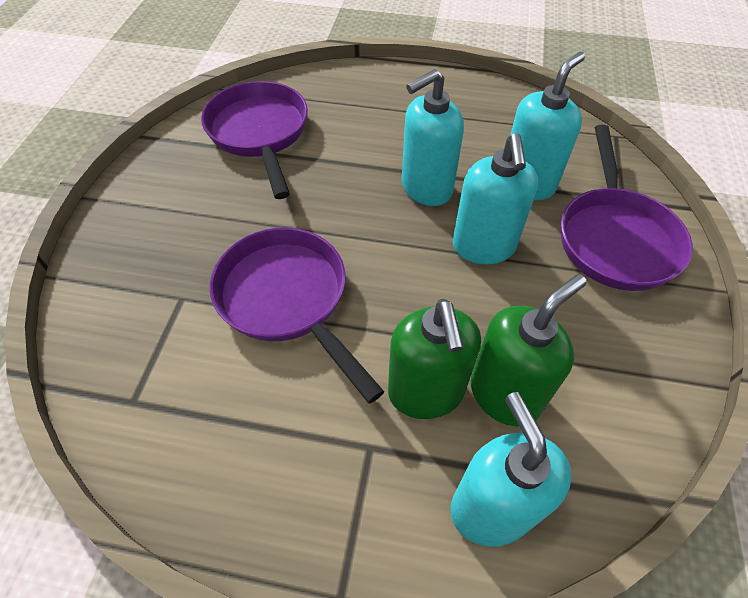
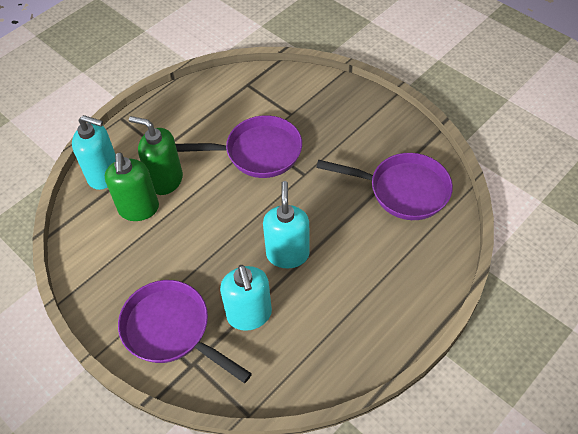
camera: 125 degrees right, 0 degrees up
turquoise soap dispenser [453,133,538,265] -> none

